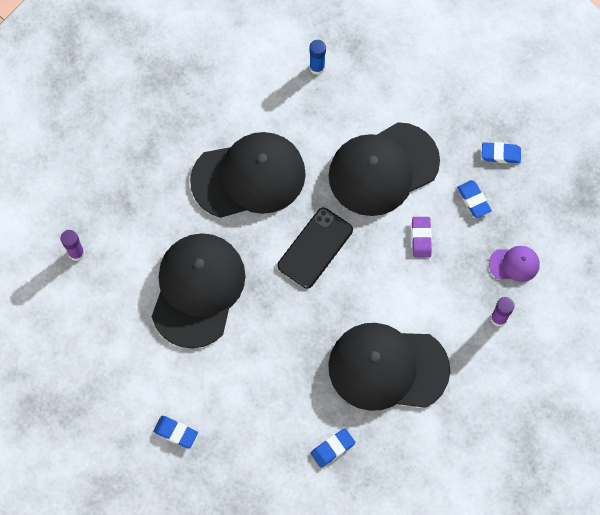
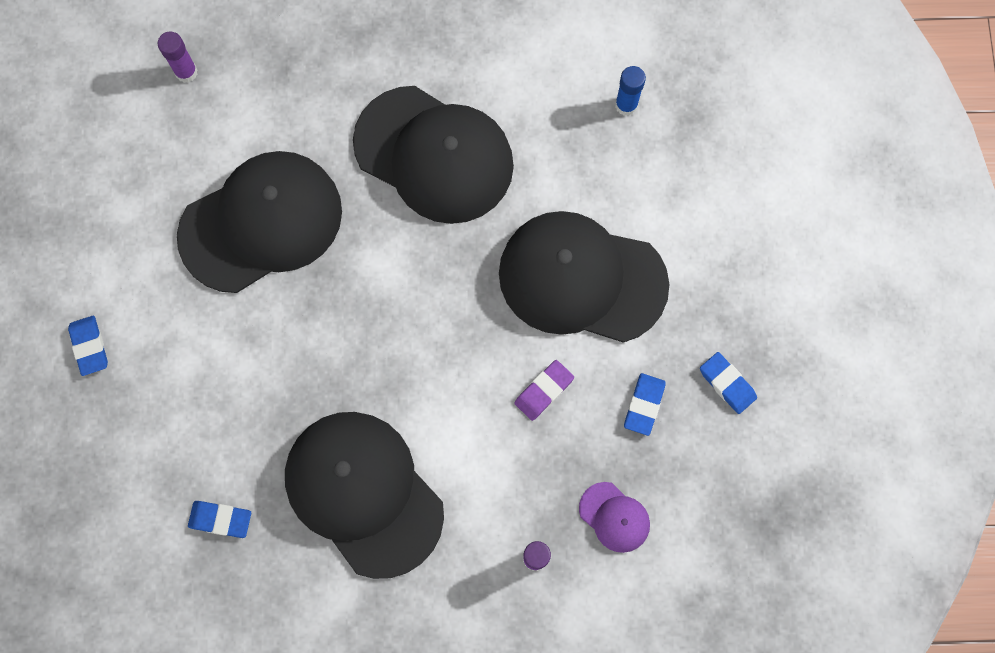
camera: 45 degrees right, 5 degrees up
black phone [277,208,353,288] -> none

